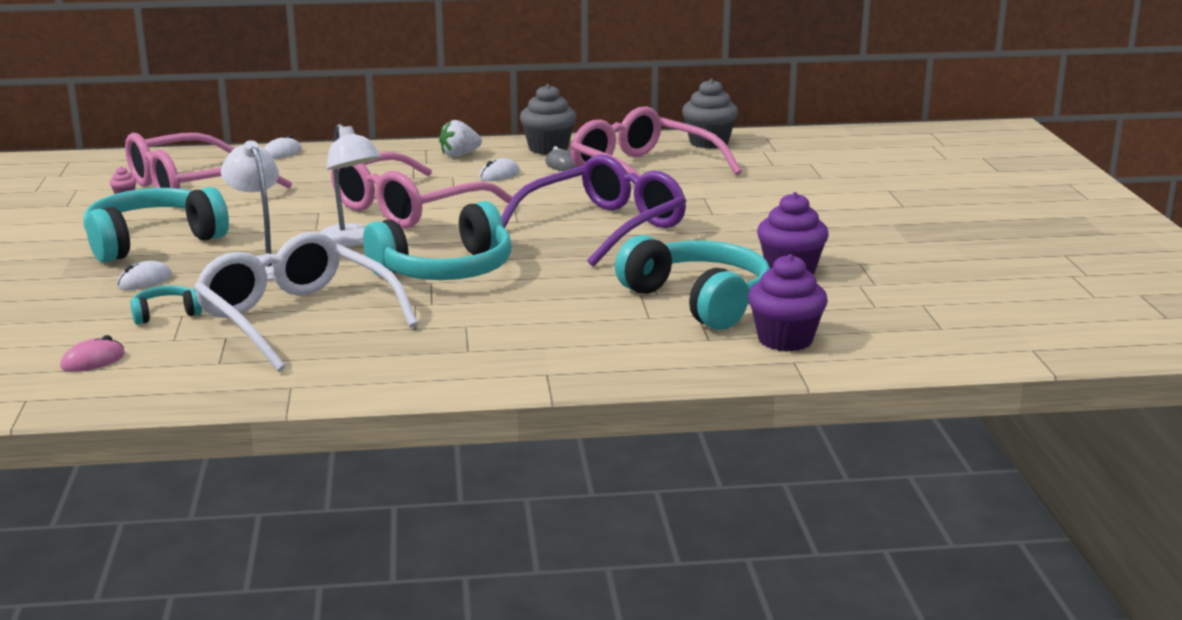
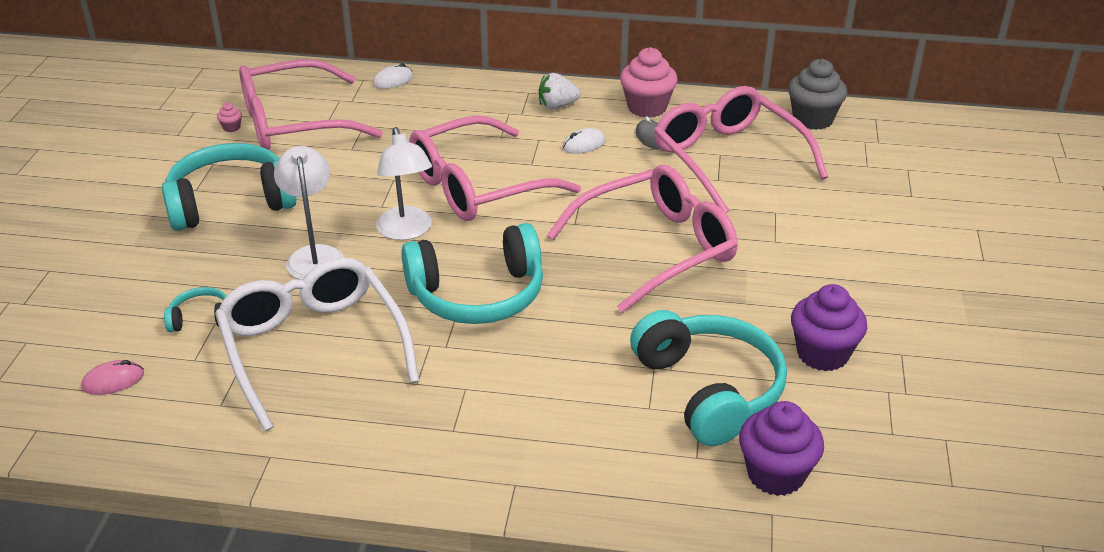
camera: 15 degrees right, 15 degrees up
white mouse [117,261,172,290] -> none
purple glasses [501,154,686,267] -> pink glasses [547,165,738,313]
grey cupcake [520,84,577,155] -> pink cupcake [620,47,678,118]

